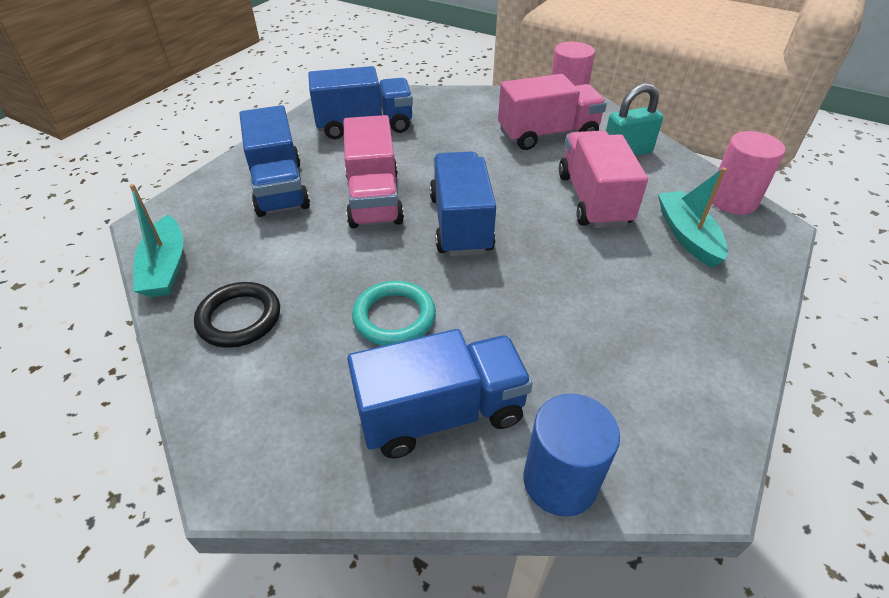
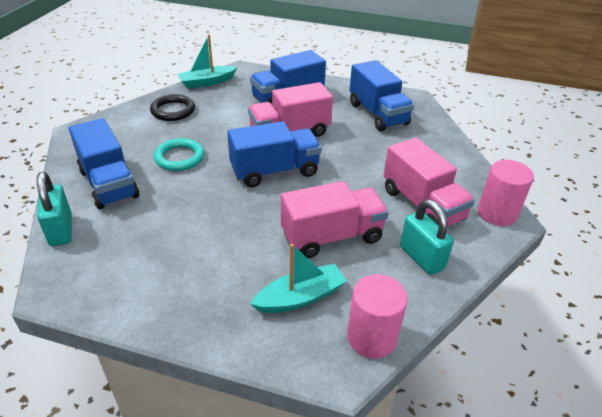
camera: 75 degrees right, 5 degrees down
blue cylinder [523,394,620,516] -> turquoise padlock [37,172,72,246]

